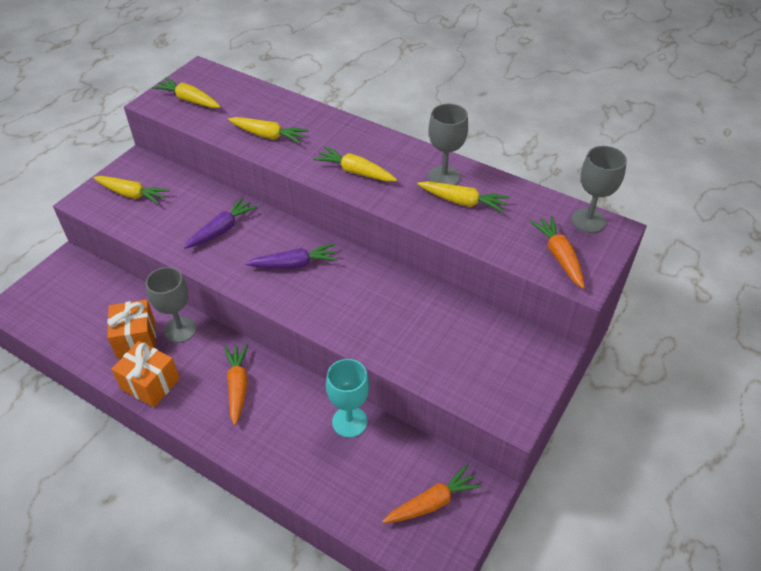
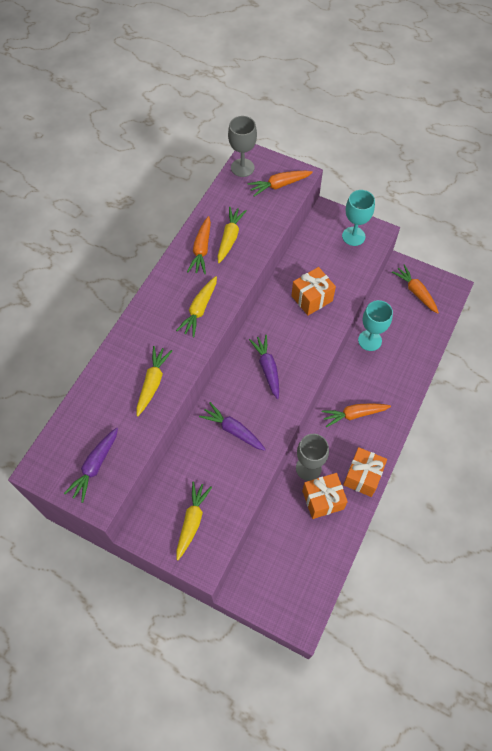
camera: 95 degrees left, 15 degrees up
yellow carrot [152,77,221,108] -> purple carrot [64,428,118,503]
grey goblet [428,104,468,185] -> orange carrot [187,216,211,274]
none -> orange gift [292,267,336,316]
none -> turquoise goblet [342,190,375,246]

